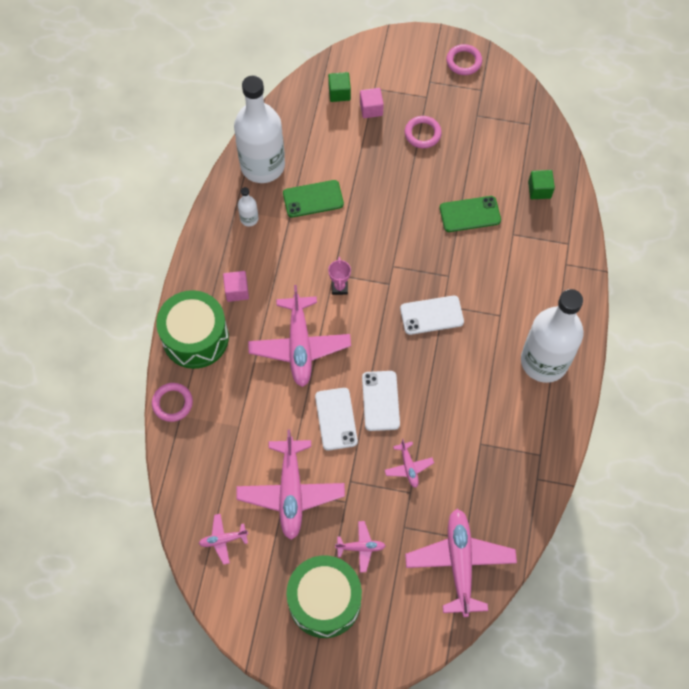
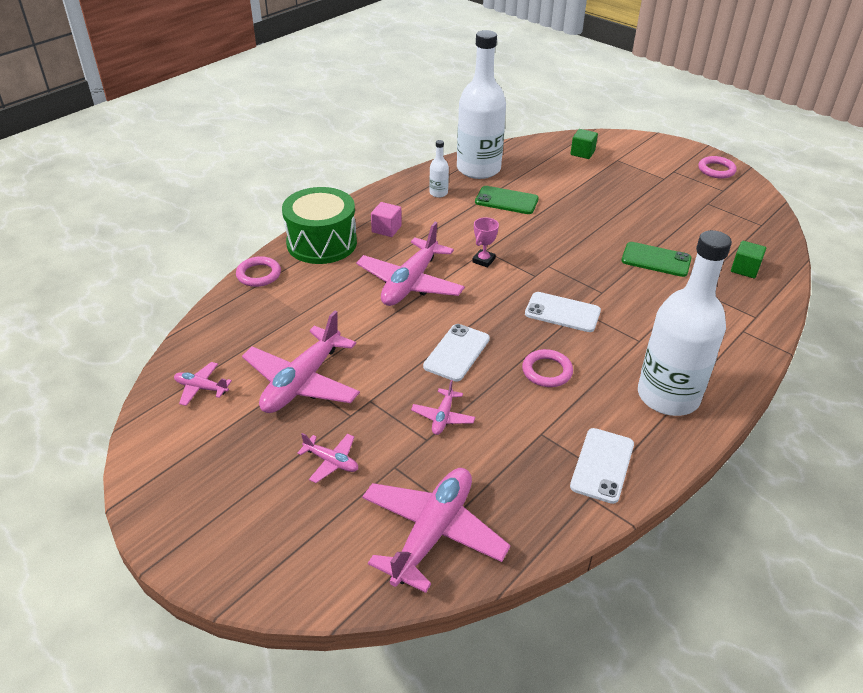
camera: 30 degrees right, 25 degrees down
green drum [286,555,362,638] -> none
white phone [315,388,358,451] -> white phone moved to [570,428,634,504]
pink cube [360,88,384,118] -> none
pink ring [405,116,442,148] -> pink ring moved to [522,349,573,387]

